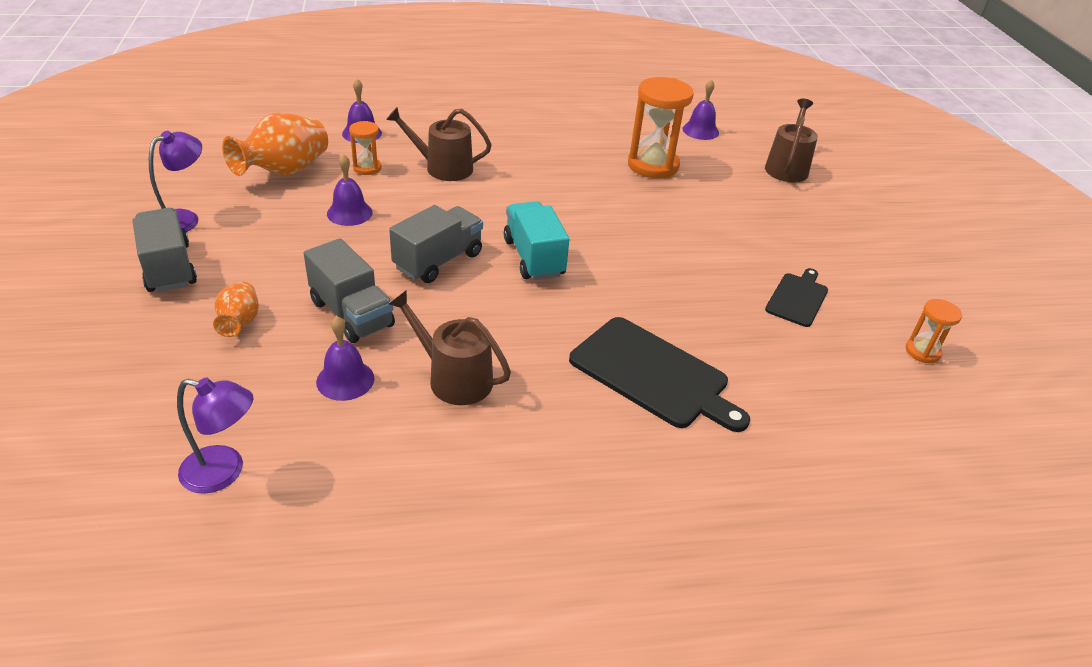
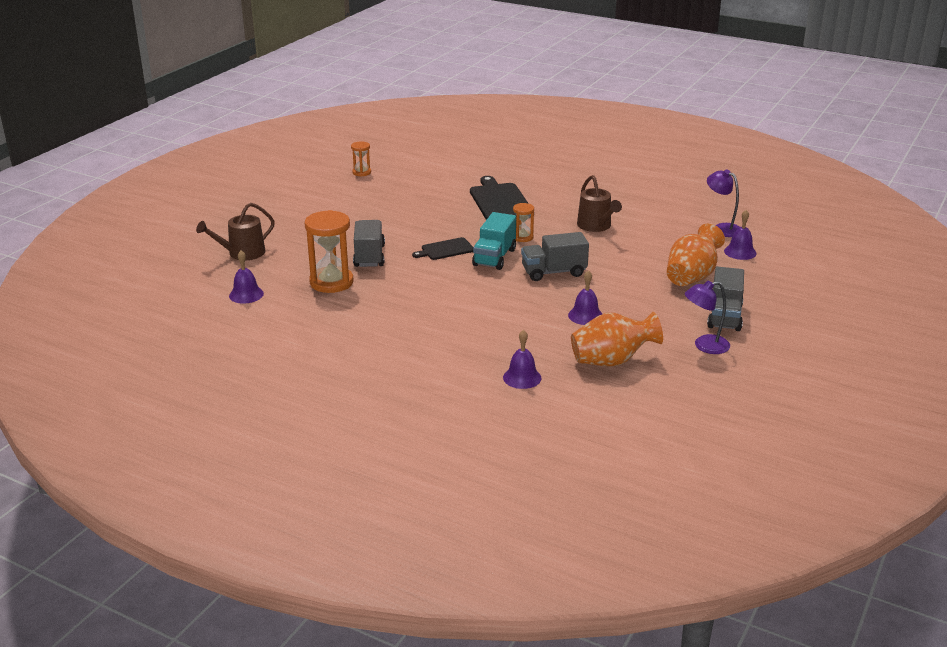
camera: 140 degrees left, 10 degrees down
orange vase [213,281,259,337] -> orange vase [667,223,725,286], size x1.85
grey truck [303,238,395,343] -> grey truck moved to [353,220,385,267]
purple bell [316,316,374,401] -> purple bell moved to [724,210,757,260]
orange hourglass [349,121,382,175] -> orange hourglass moved to [513,203,534,242]
brown watering can [386,107,492,181] -> none
black cutting board [765,268,828,327] -> black cutting board moved to [412,237,473,260]

